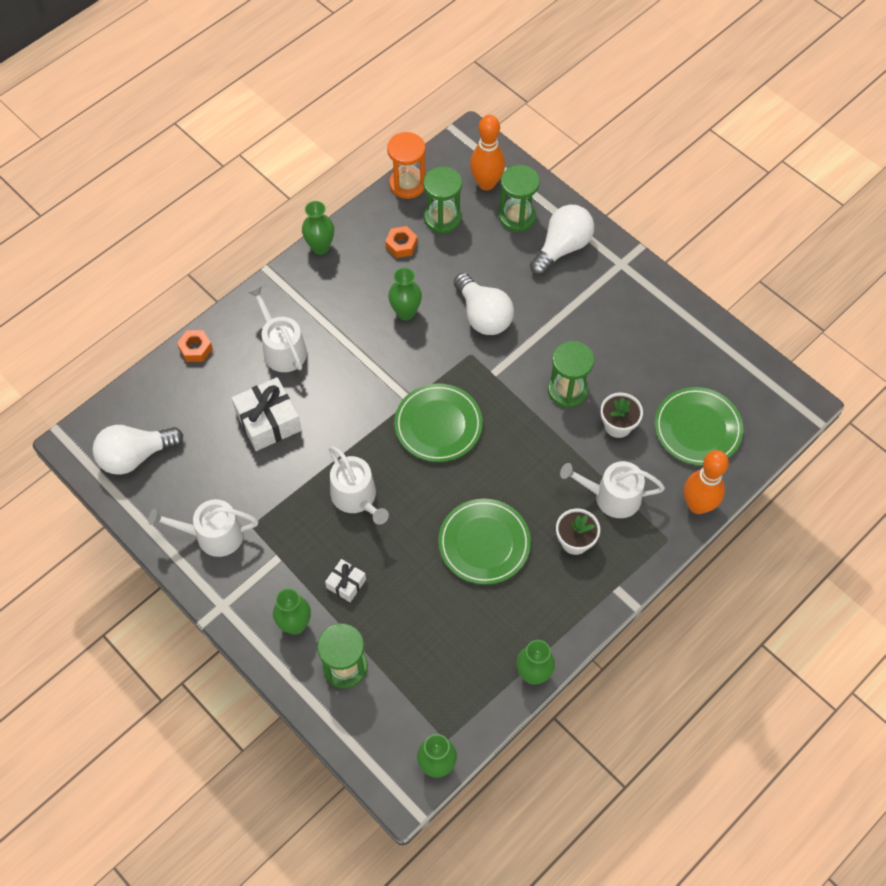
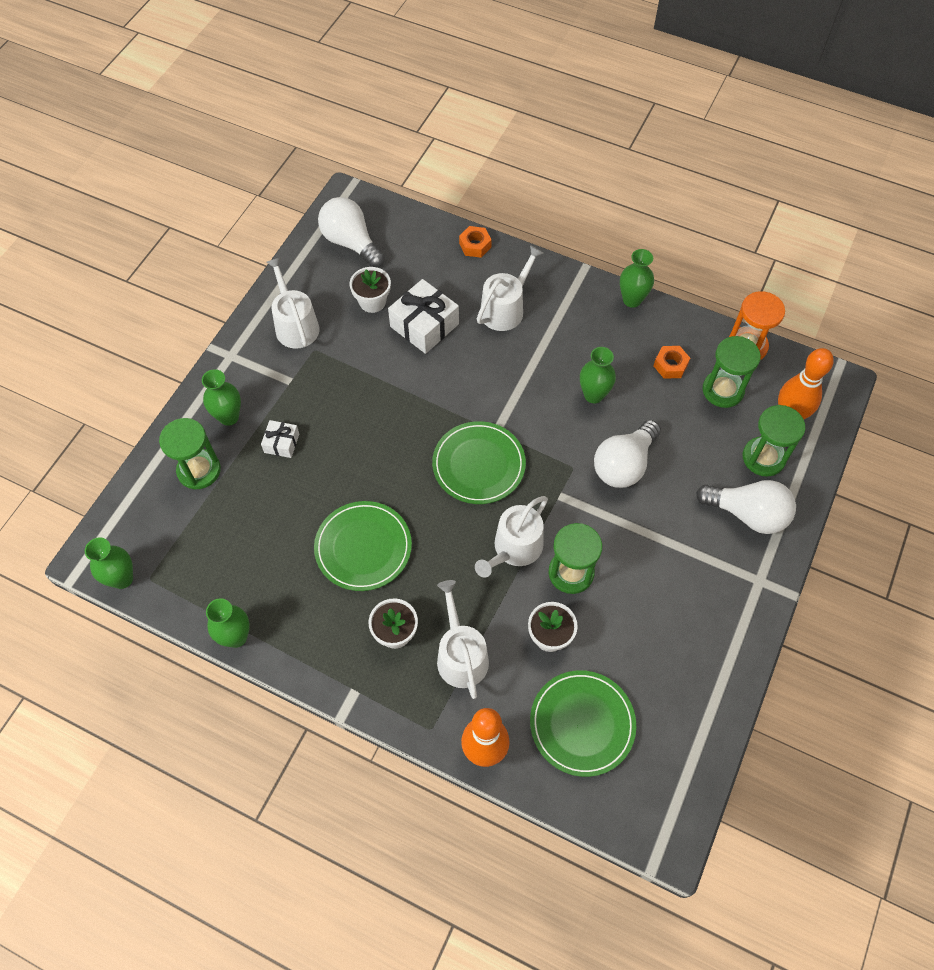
camera: 70 degrees right, 0 degrees up
white watering can [329,446,389,525] -> white watering can moved to [475,496,548,578]
none -> white flower pot [350,267,391,313]

